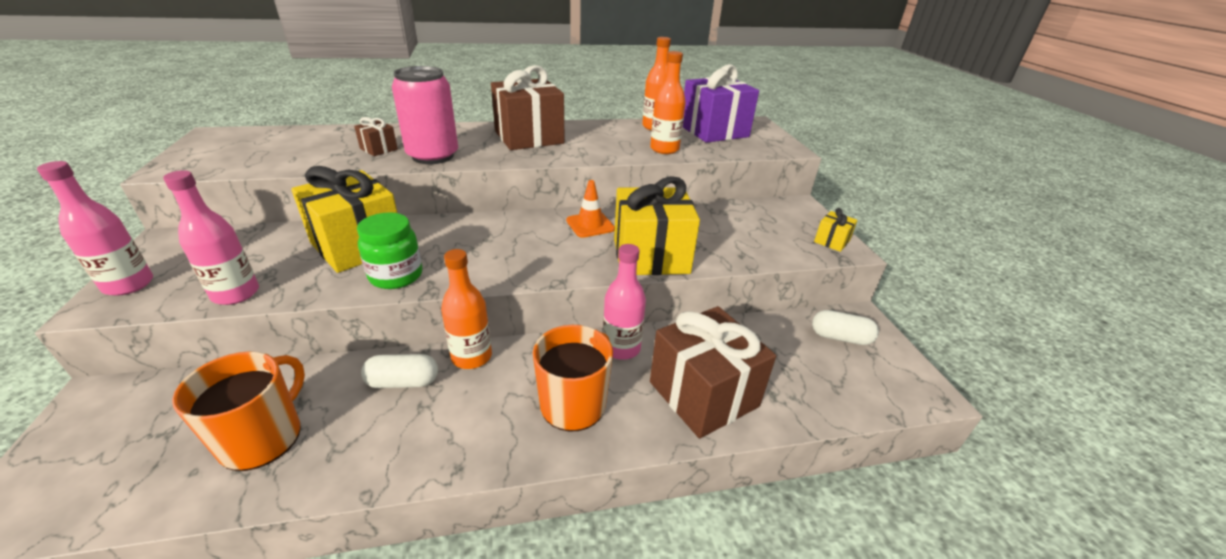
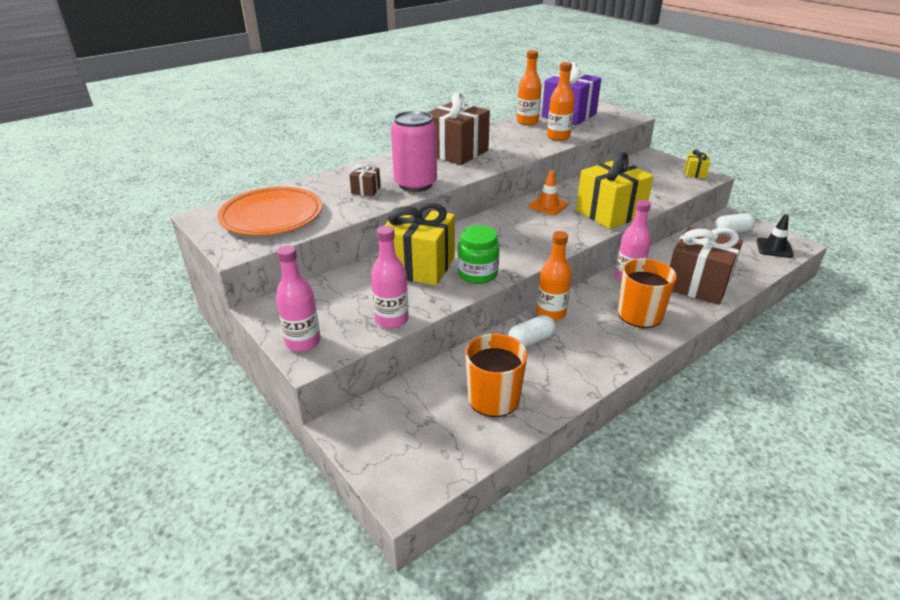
camera: 25 degrees left, 0 degrees up
none -> orange plate [217,187,322,236]
none -> black traffic cone [756,214,794,258]

